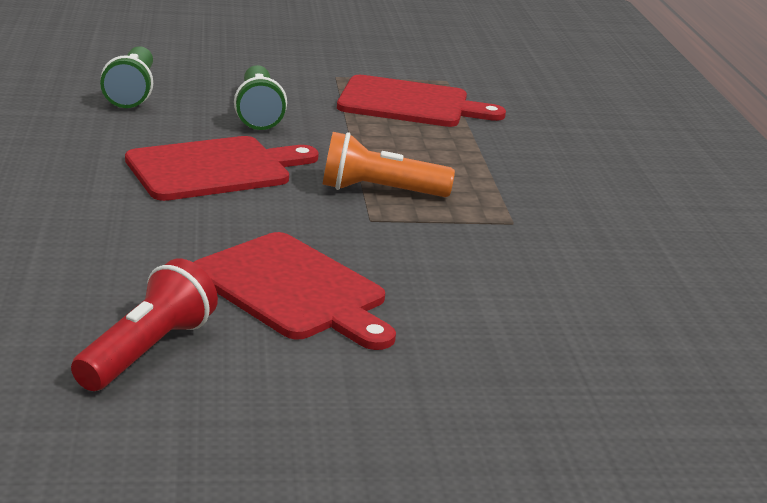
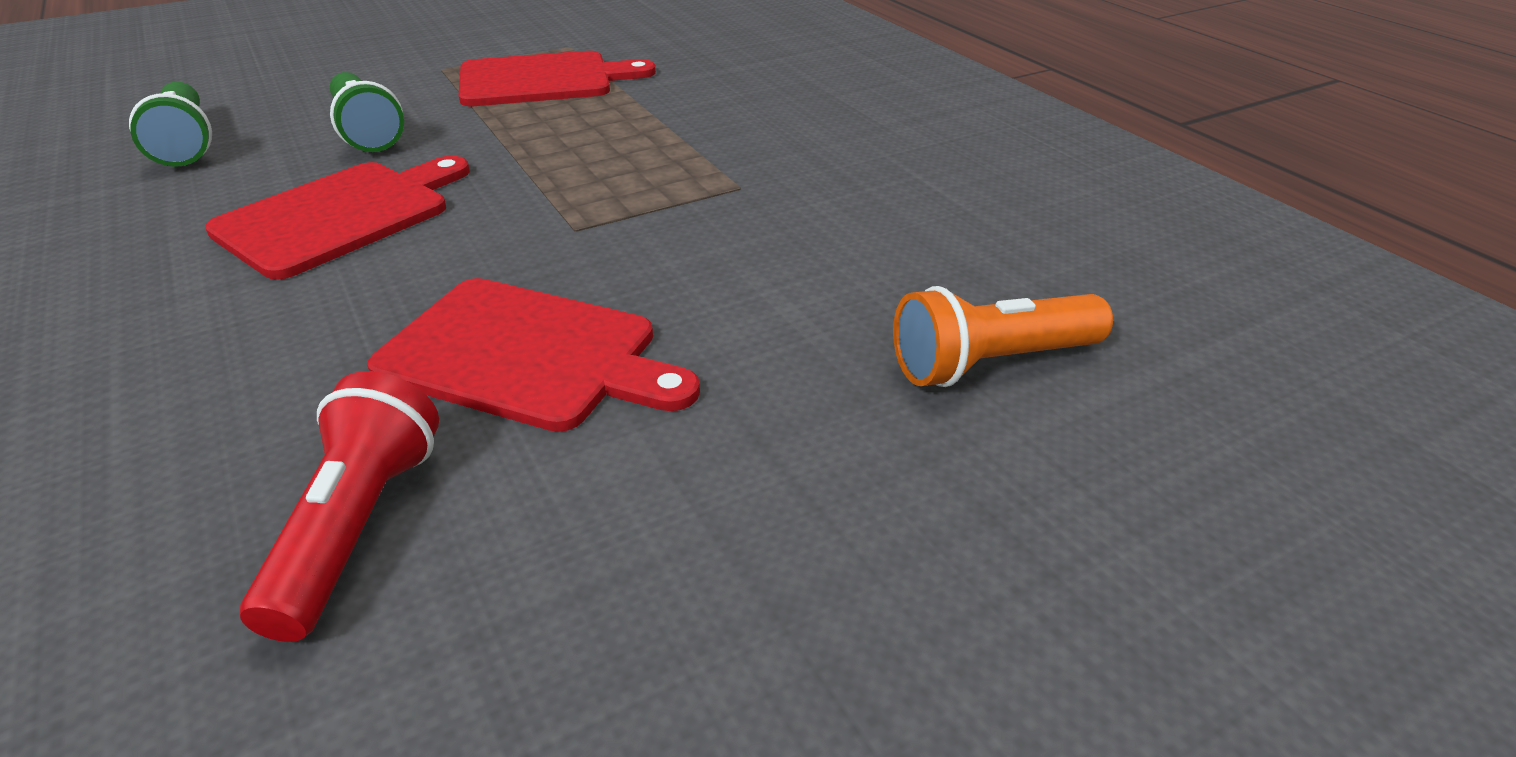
camera: 20 degrees left, 10 degrees up
orange flashlight [323,132,455,197] -> orange flashlight moved to [893,286,1113,387]

